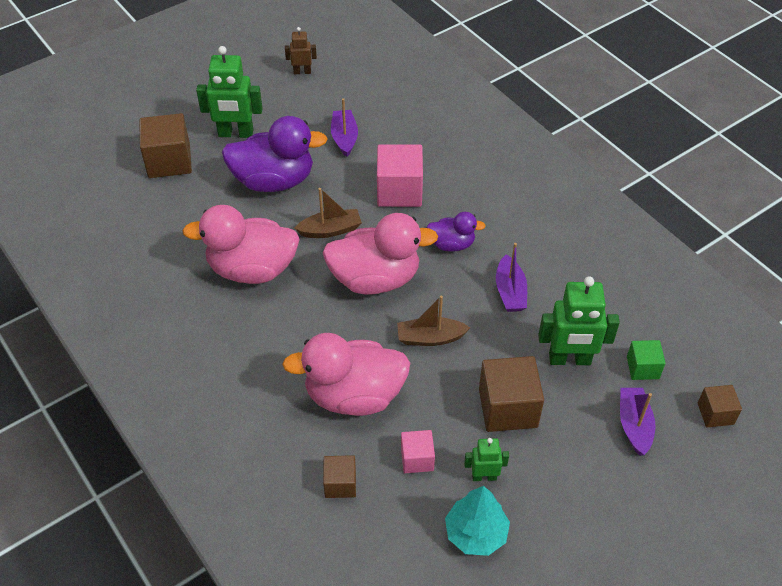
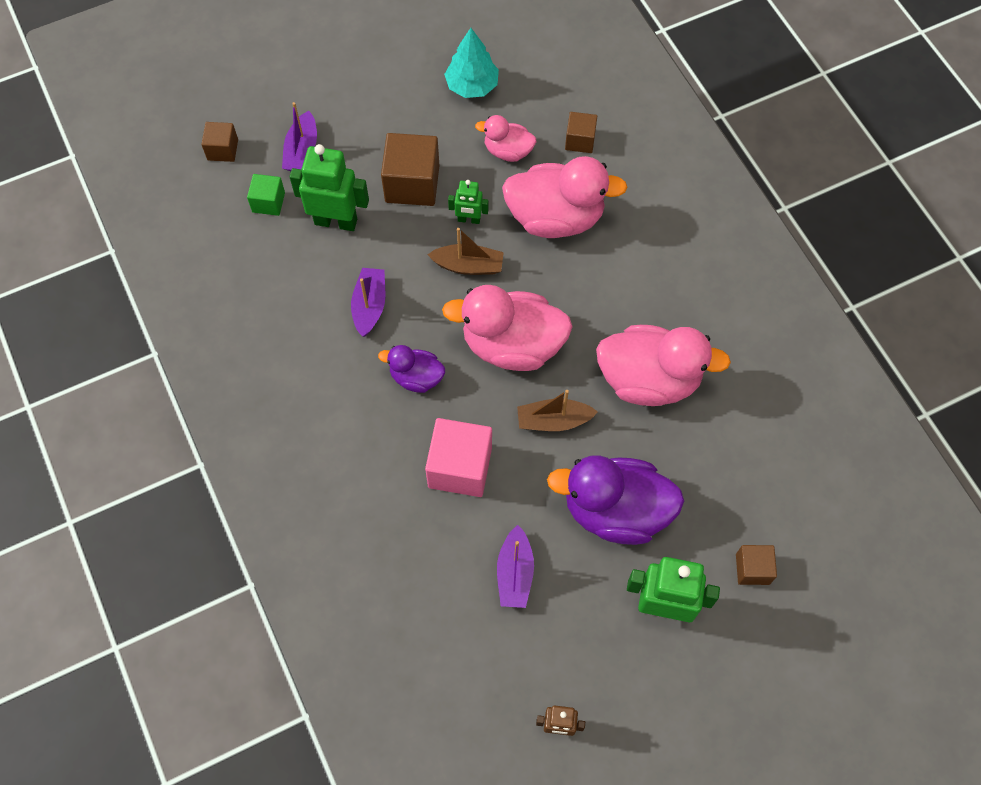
camera: 170 degrees left, 15 degrees up
brown cube [139,113,192,178] -> brown cube [736,545,777,585], size x0.56
pink cube [401,430,435,473] -> pink duck [475,115,536,162]
green robot [464,438,509,481] -> green robot moved to [448,180,488,224]

